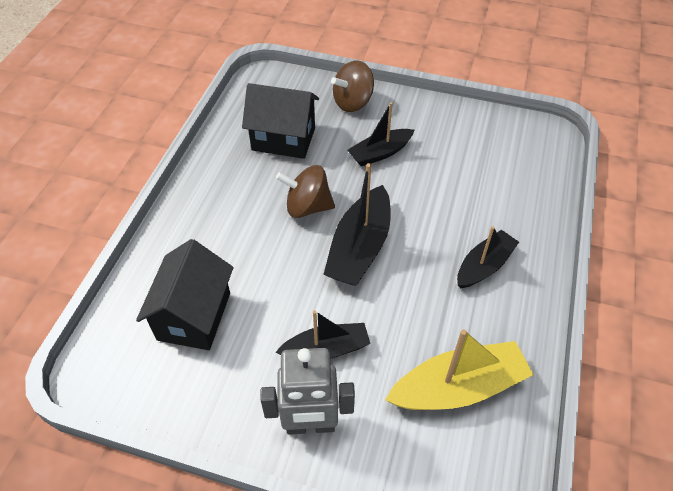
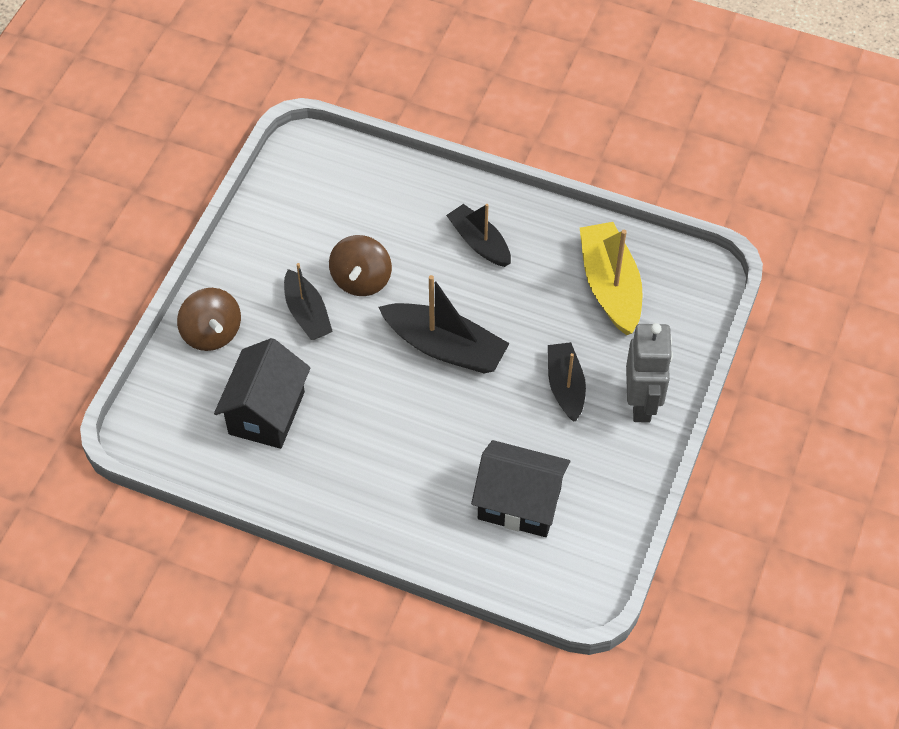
camera: 85 degrees left, 5 degrees up
brown spinning top [276,165,335,218] -> brown spinning top moved to [329,235,392,296]

